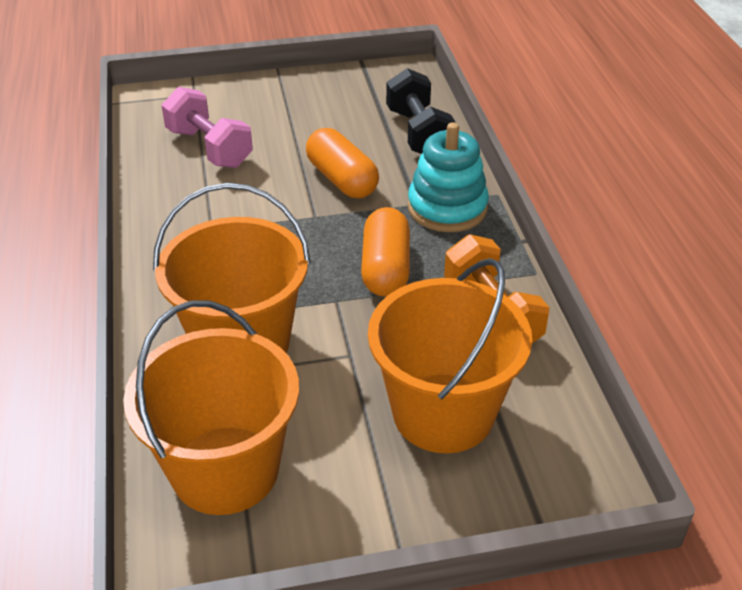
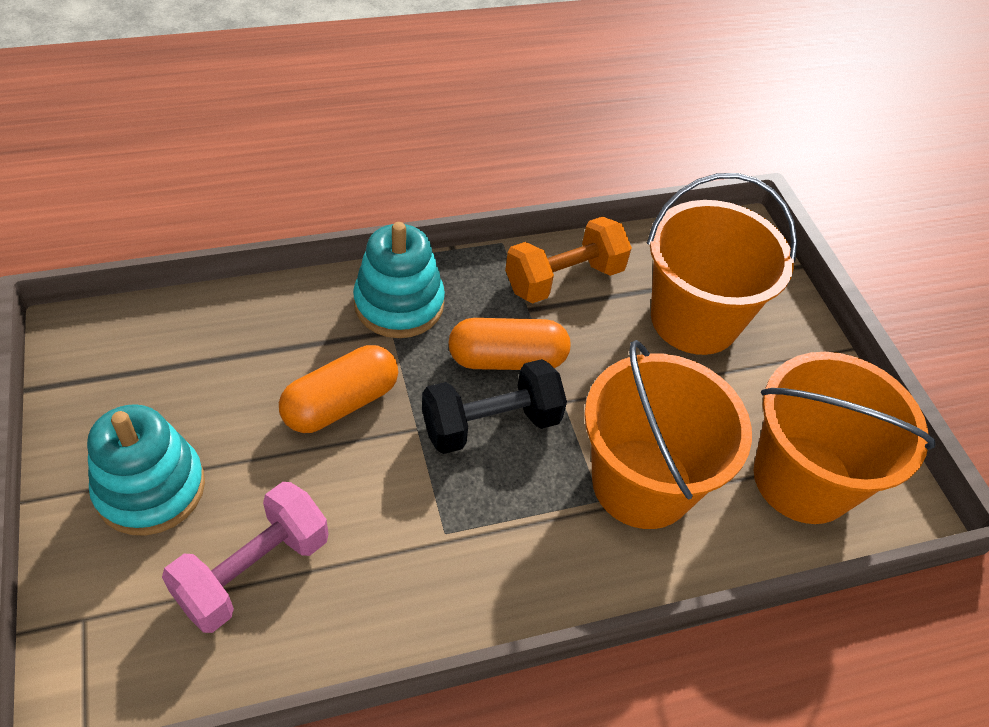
camera: 100 degrees left, 10 degrees up
black dumbbell [386,68,456,154] -> black dumbbell moved to [422,359,567,454]
none -> turquoise stacking toy [87,404,205,535]

